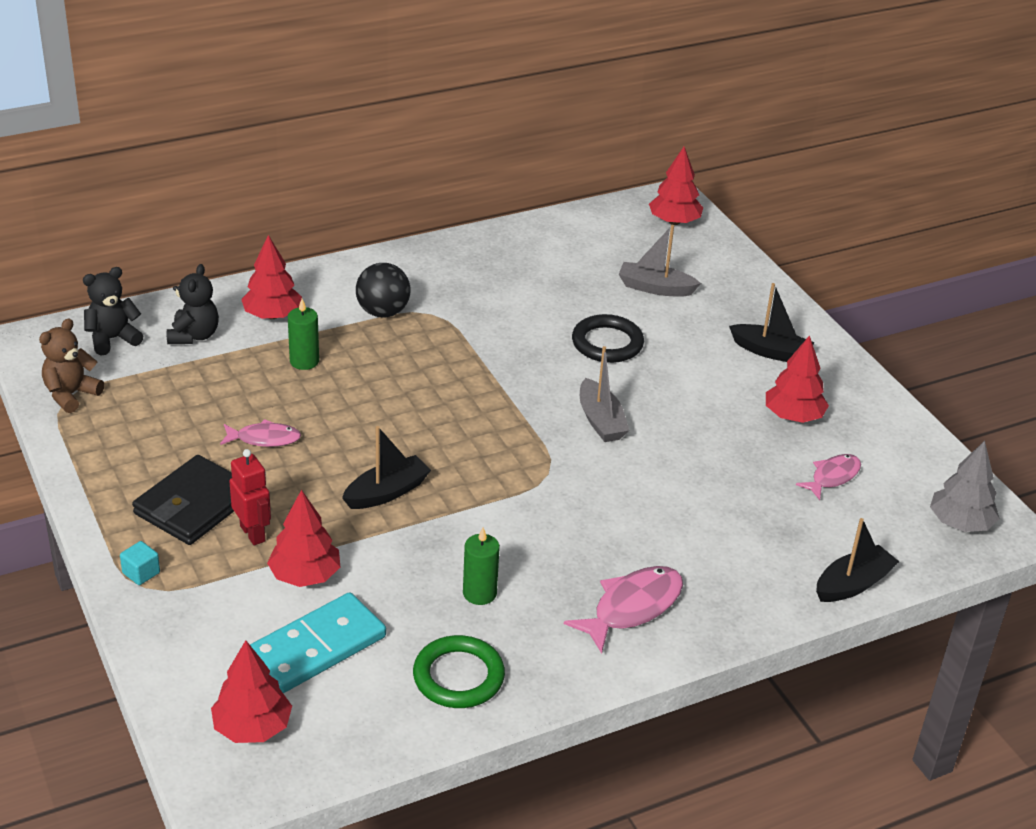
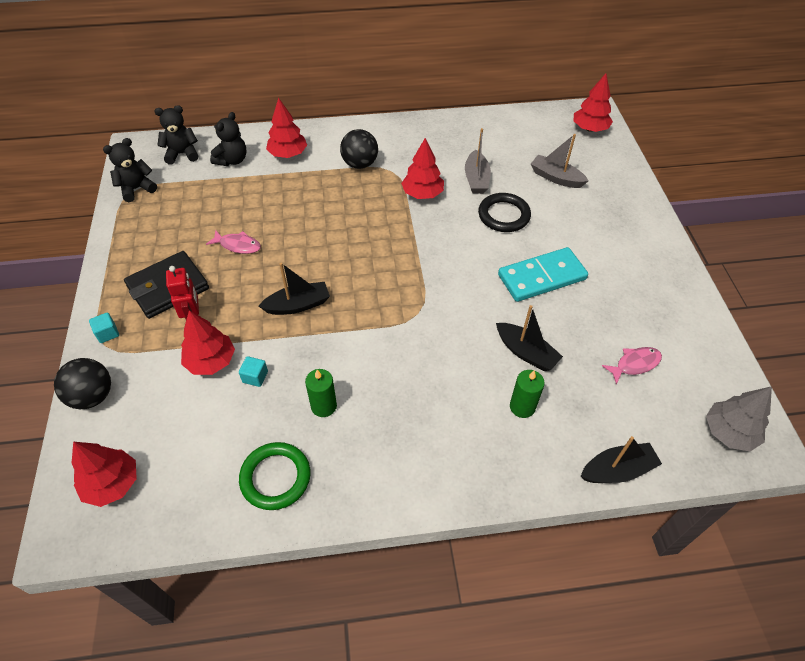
camera: 20 degrees right, 15 degrees up
brown teddy bear [39,318,104,413] -> black teddy bear [103,138,157,202]
turquoise domino [250,592,386,693] -> turquoise domino moved to [498,247,588,302]
green candle [288,299,319,370] -> green candle moved to [510,370,545,418]
pink fish [564,566,683,653] -> none
grey boat [580,346,629,442] -> grey boat moved to [465,128,491,194]
black boat [729,283,814,362] -> black boat moved to [496,305,563,371]
red tree [766,335,829,423] -> red tree moved to [401,138,444,199]
none -> black ball [54,358,111,409]
none -> turquoise cube [239,356,268,387]

